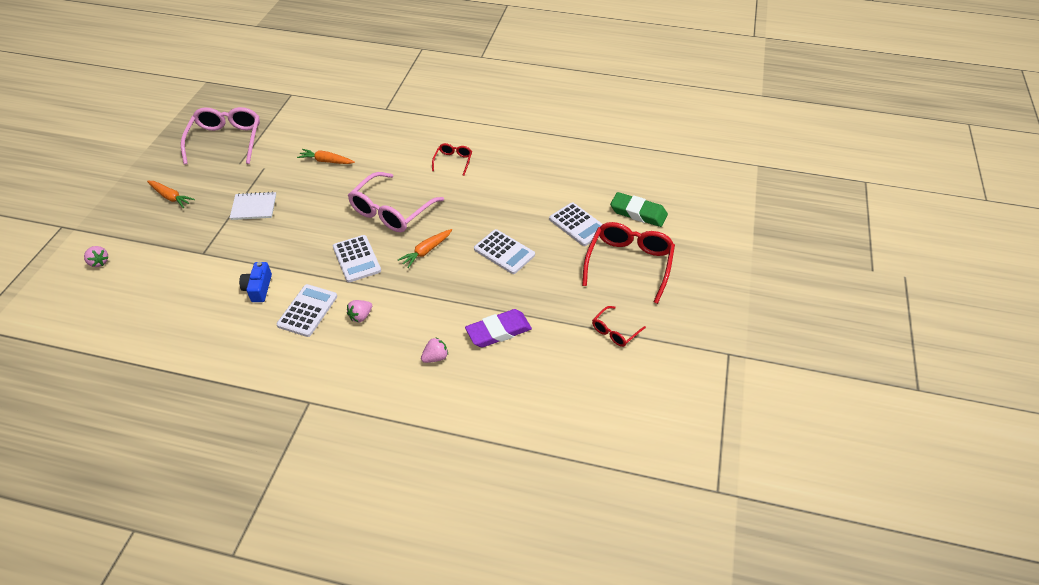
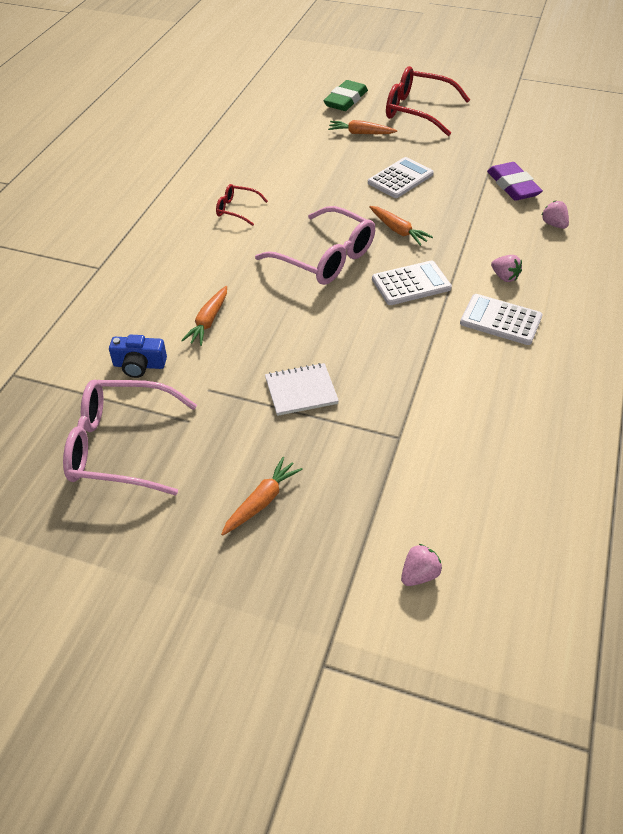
camera: 85 degrees left, 0 degrees up
white notebook [230,192,276,220] -> white notebook turned 75 degrees clockwise [265,363,339,416]
blue camera [239,262,272,302] -> blue camera moved to [109,335,167,378]
white calculator [549,202,603,246] -> orange carrot [328,120,397,134]
red glasses [592,306,646,347] -> none

